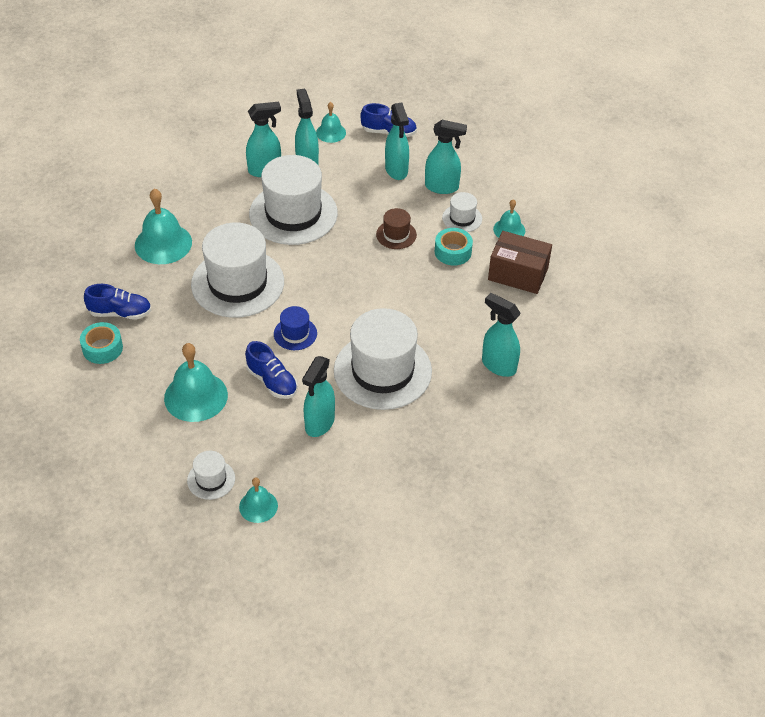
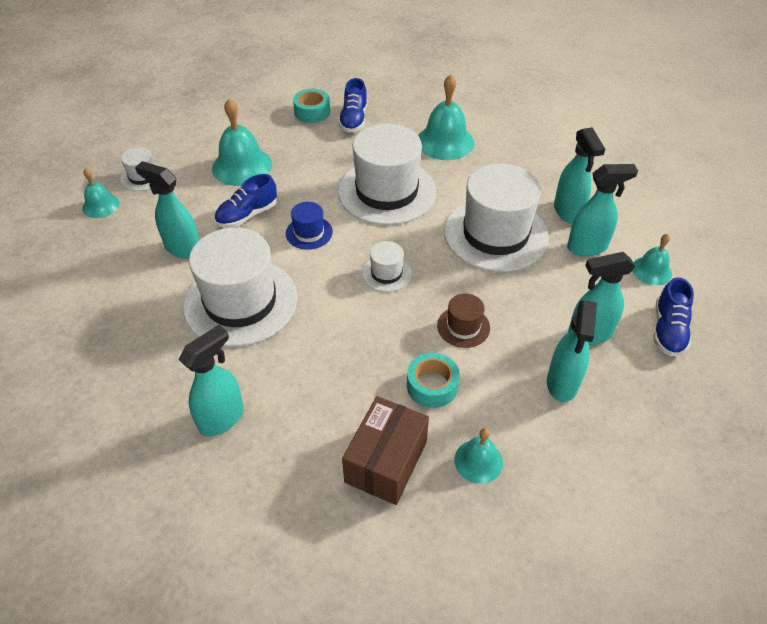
camera: 95 degrees right, 0 degrees up
white hat [442,192,482,232] -> white hat moved to [362,241,411,292]

